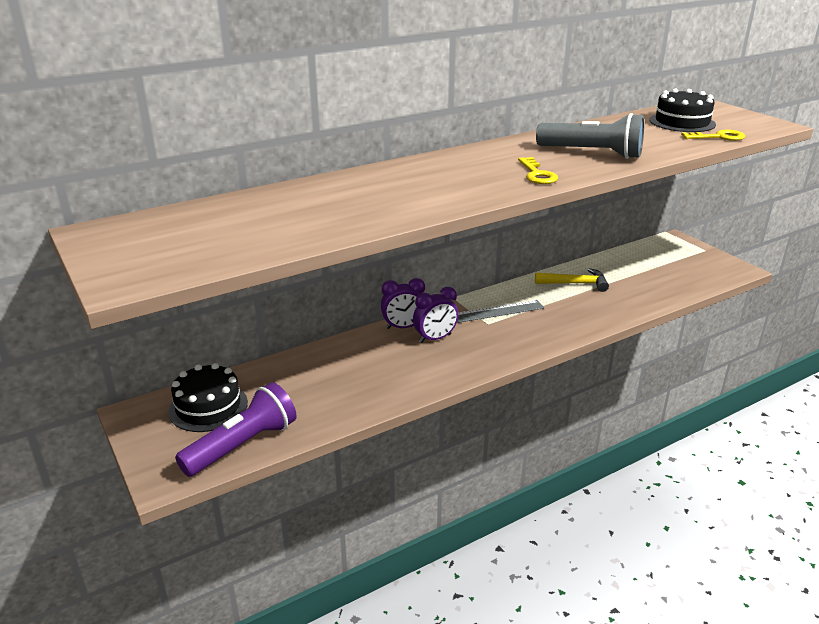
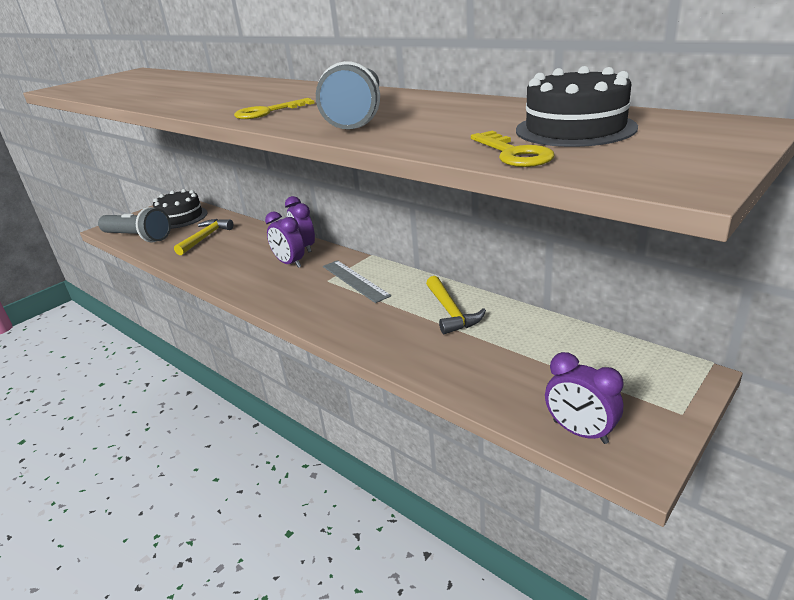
camera: 75 degrees right, 0 degrees up
purple flashlight [175,382,297,477] -> grey flashlight [98,207,171,243]
none -> yellow hammer [174,219,233,255]
none -> purple clock [545,352,623,444]

